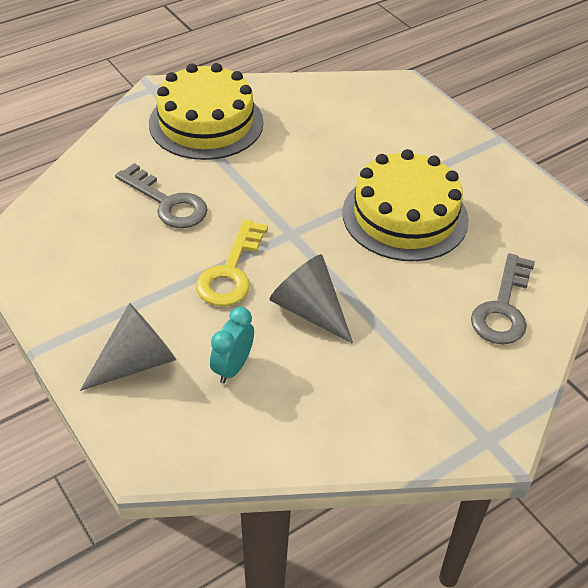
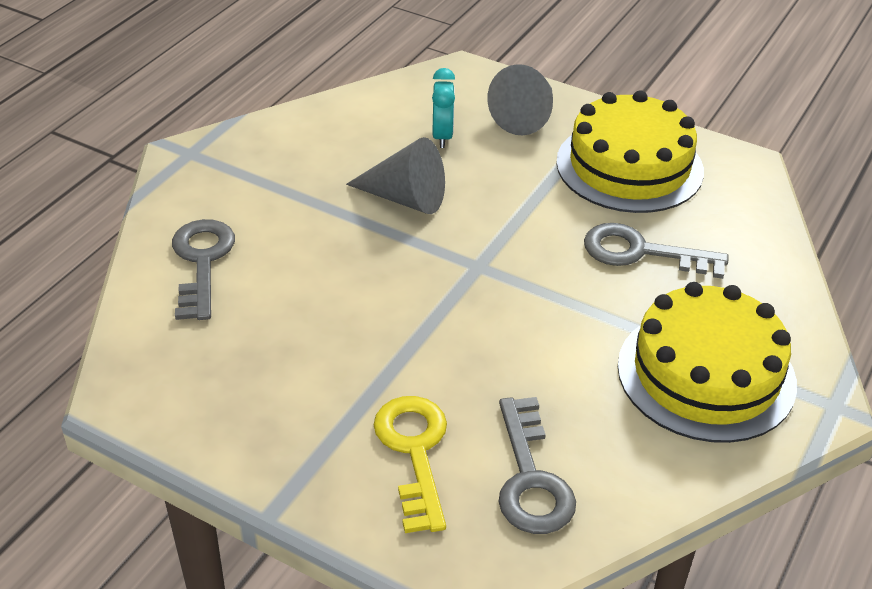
camera: 155 degrees right, 5 degrees down
yellow key [196,219,268,306] -> yellow key moved to [373,396,447,533]
yellow cake [342,149,469,261] -> yellow cake moved to [556,90,704,213]
none -> grey key [498,397,576,534]

